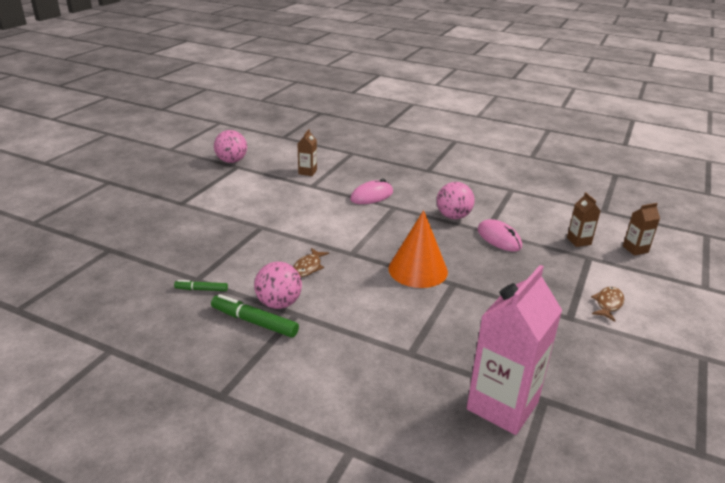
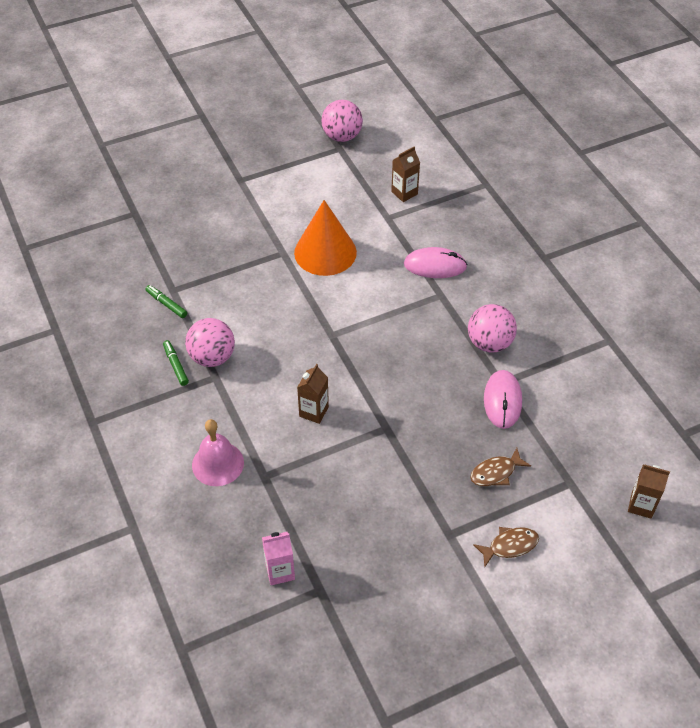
camera: 40 degrees right, 20 degrees up
green marker [211,294,299,338] -> green marker [163,340,189,386], size x0.58
brown fish [293,248,329,277] -> brown fish moved to [470,448,531,486]
orange cone [389,210,448,288] -> orange cone moved to [294,200,357,276]
pink carton [467,265,562,435] -> pink carton [262,532,295,585], size x0.47
brown carton [567,192,600,247] -> brown carton moved to [297,364,329,424]
none -> pink bell [192,419,244,486]

